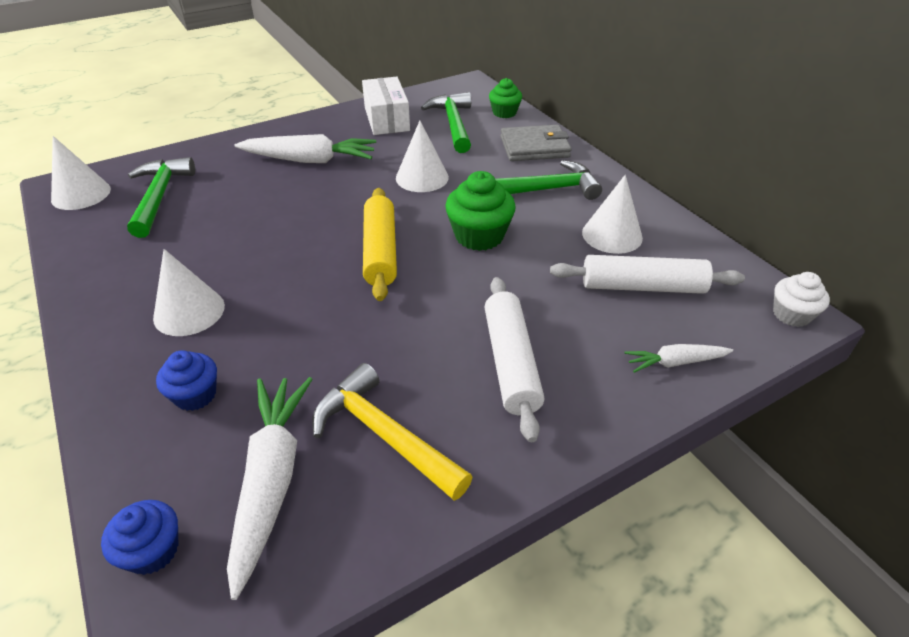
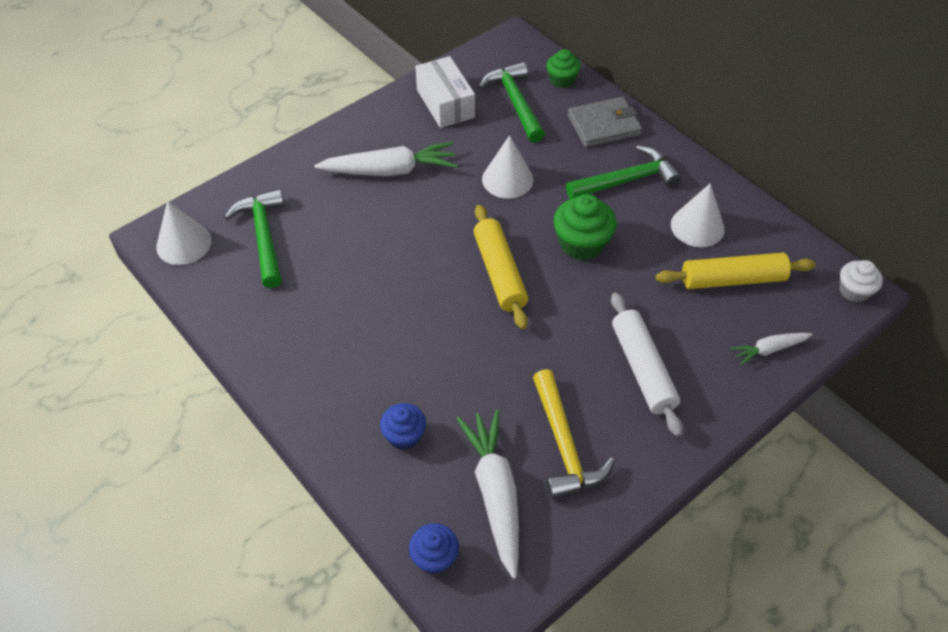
camera: 10 degrees left, 10 degrees up
white cone [153,249,225,336] -> none
yellow hammer [312,363,473,501] -> yellow hammer turned 135 degrees counterclockwise [533,369,615,499]
white rolling pin [550,255,745,294] -> yellow rolling pin [656,253,816,289]

